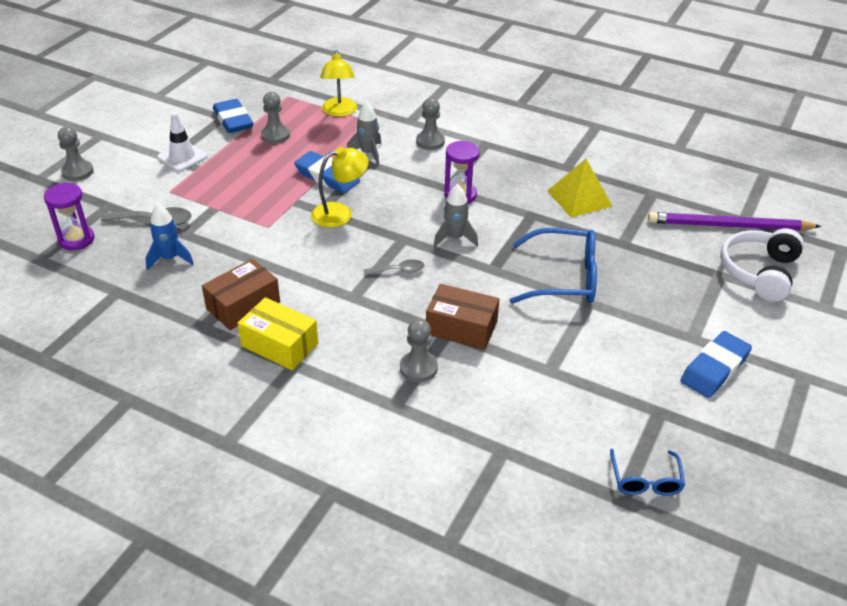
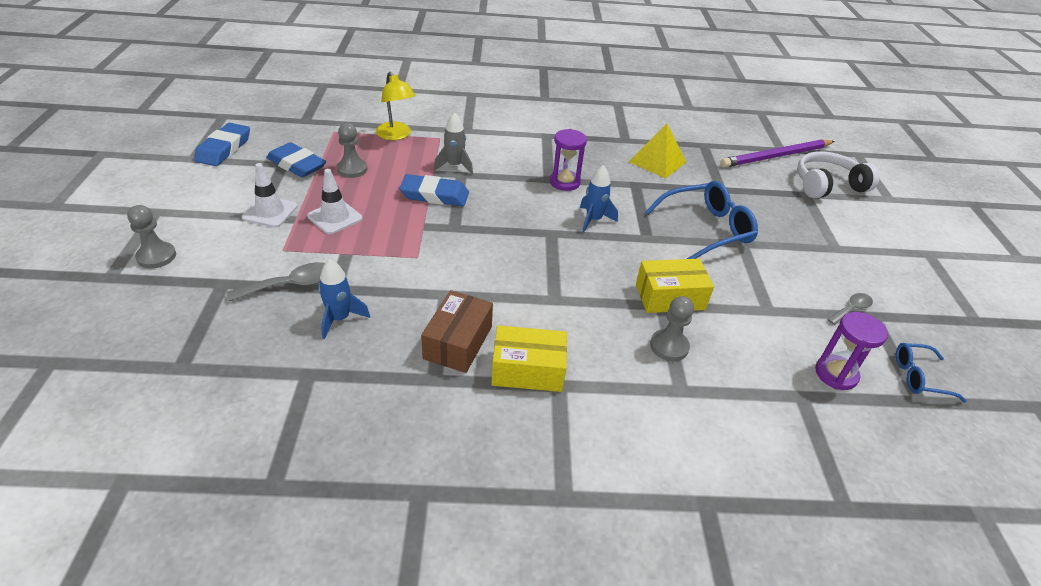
camera: 30 degrees left, 0 degrees up
purple hourglass [44,183,94,250] -> purple hourglass moved to [815,312,888,390]
yellow lamp [311,147,369,228] -> none
grey spoon [363,259,424,275] -> grey spoon moved to [827,293,873,325]
grey pawn [416,98,445,150] -> none
brown box [426,284,499,350] -> yellow box [636,259,714,313]
grey rocket [434,184,478,247] -> blue rocket [580,165,618,233]
blue glasses [610,449,685,496] -> blue glasses turned 120 degrees clockwise [896,343,967,403]
blue eraser [680,331,752,398] -> blue eraser moved to [194,123,250,166]
white headphones [720,228,804,302] -> white headphones turned 75 degrees clockwise [797,151,880,198]
none -> white traffic cone [307,169,362,234]

